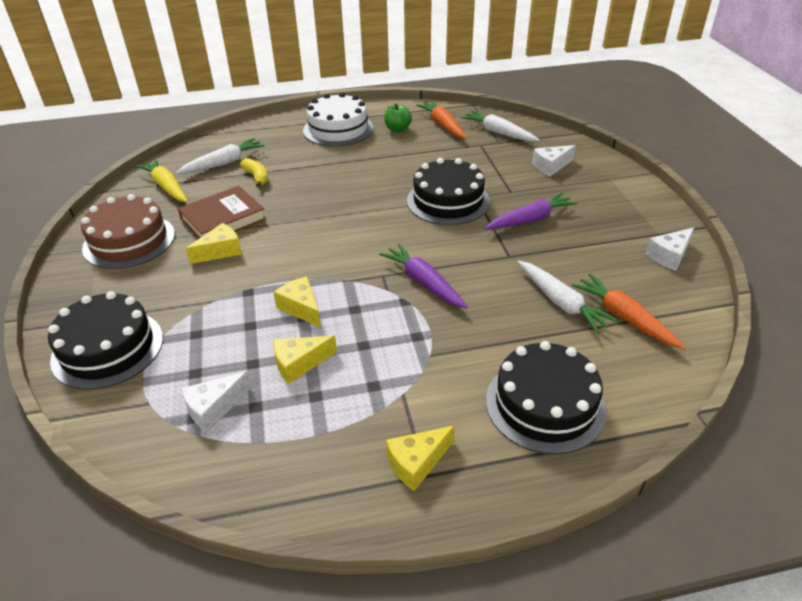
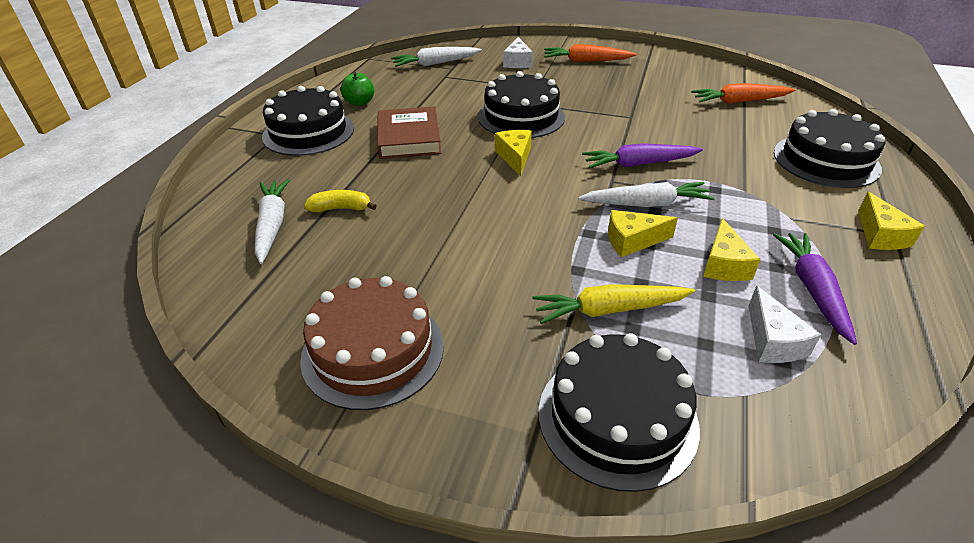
camera: 60 degrees left, 0 degrees up
yellow carrot [135,158,188,202] -> yellow carrot moved to [532,284,695,324]
brown book [178,186,266,239] -> brown book moved to [377,106,441,159]
yellow cheese [186,223,242,264] -> yellow cheese moved to [495,130,532,176]
white cake [303,92,373,146] -> black cake [262,86,354,156]
orange carrot [416,101,466,139] -> orange carrot moved to [544,44,637,62]
purple carrot [484,192,578,230] -> purple carrot moved to [773,233,857,345]
white carrot [518,261,618,334] -> white carrot moved to [578,182,715,207]
white cheese [645,227,694,271] -> none

